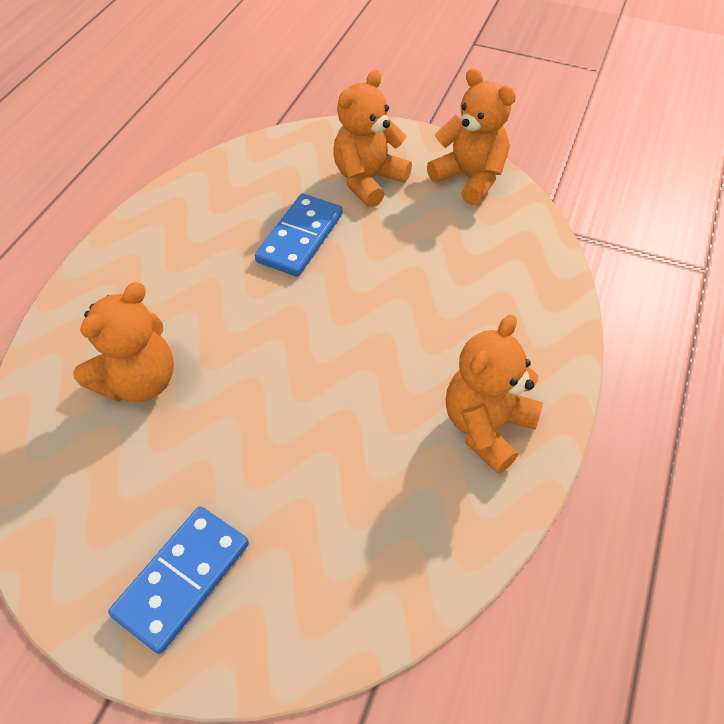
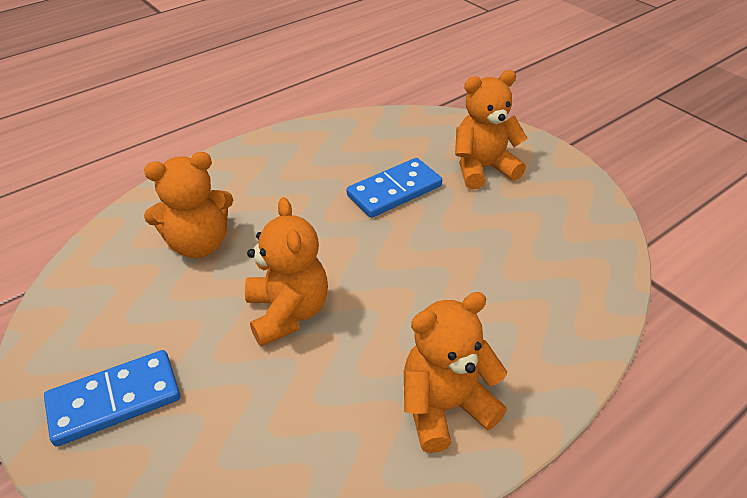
camera: 30 degrees right, 10 degrees down
orange teddy bear [427,68,516,205] -> orange teddy bear moved to [245,197,328,346]

